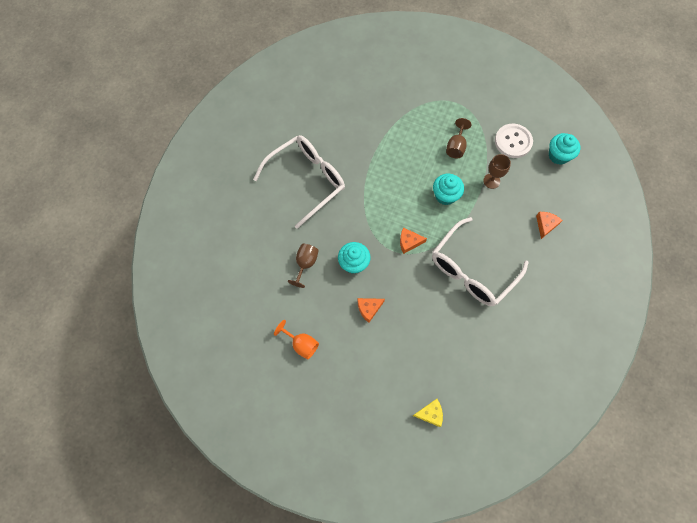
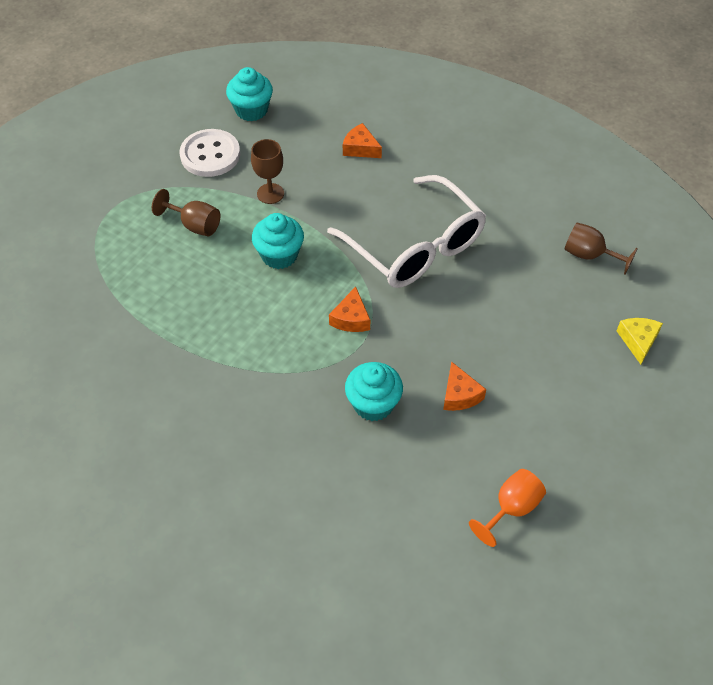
camera: 80 degrees left, 15 degrees down
white glasses [253,135,345,229] -> none
brown goblet [288,244,319,288] -> brown goblet moved to [564,223,638,275]

